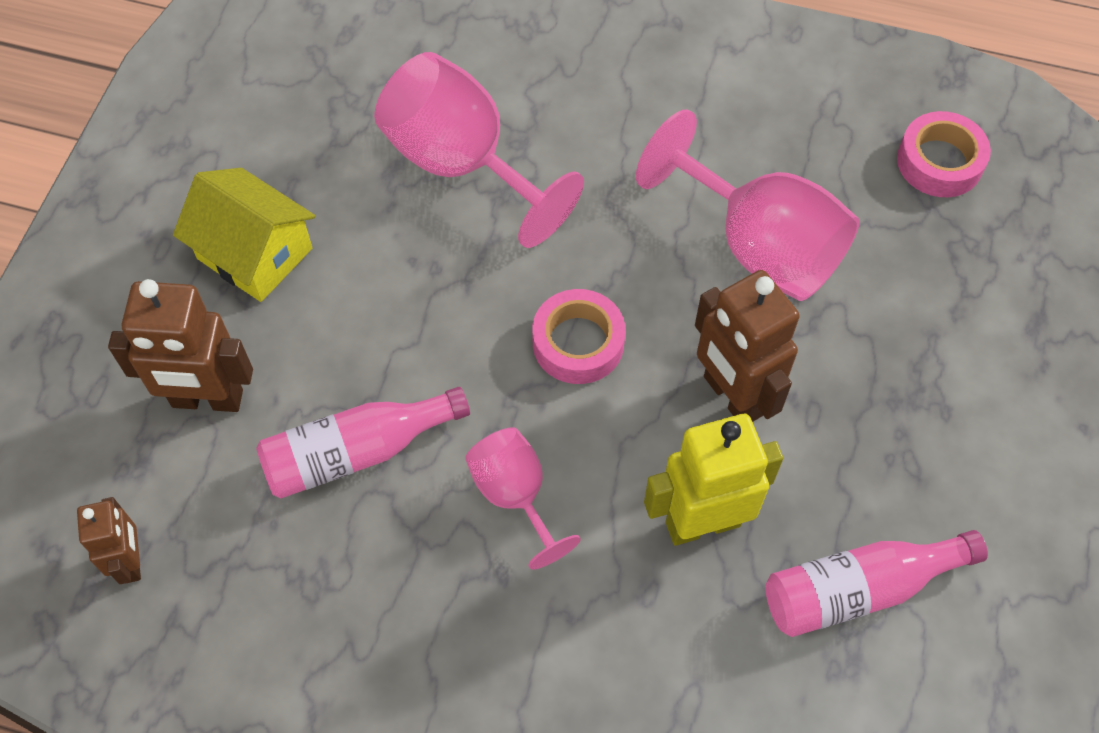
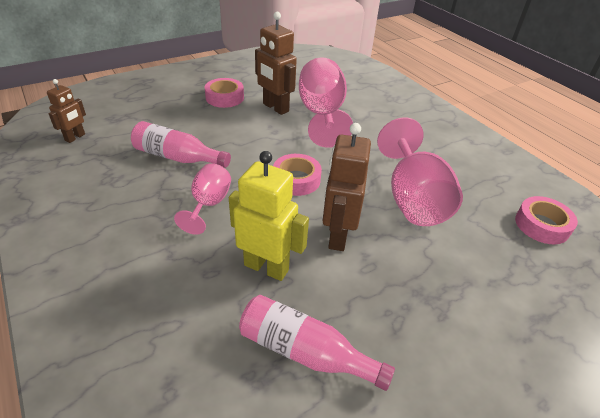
camera: 40 degrees right, 20 degrees down
brown robot [108,279,253,412] -> brown robot moved to [255,12,297,115]
yellow house [173,168,315,302] -> pink tape [205,78,244,108]

